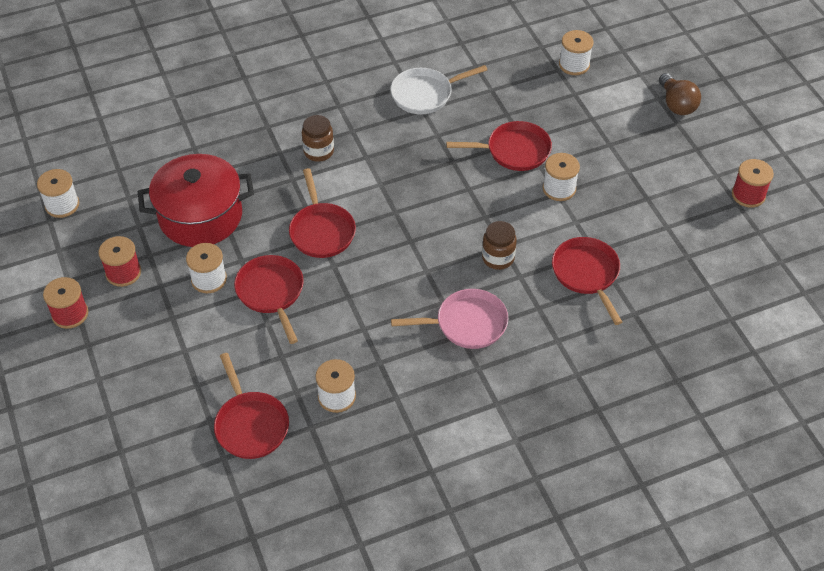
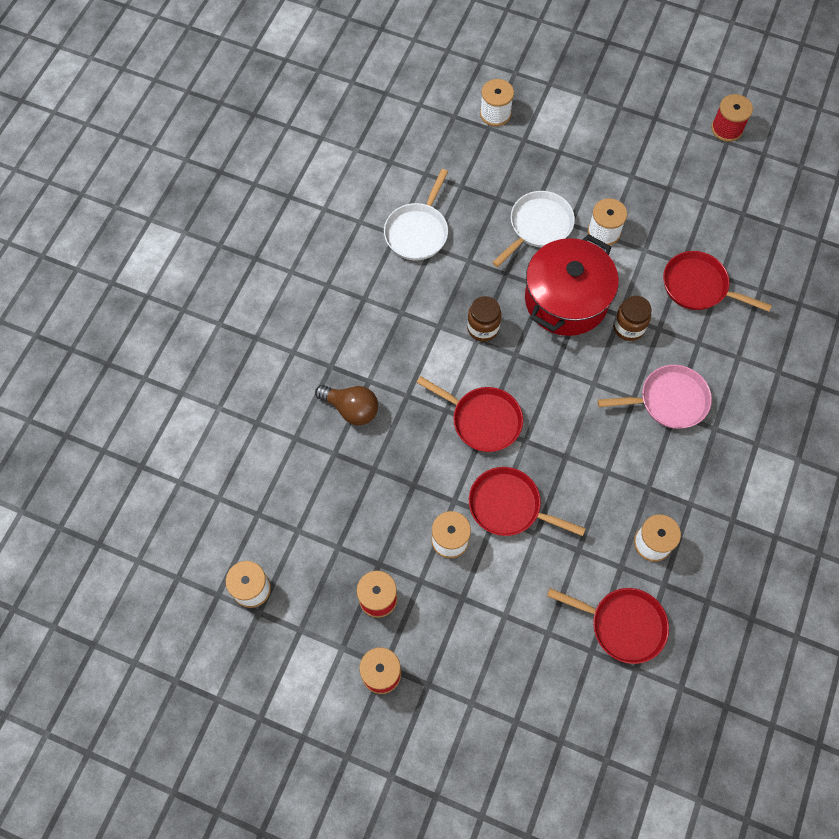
camera: 45 degrees left, 15 degrees up
red pot [138,154,254,247] -> red pot moved to [525,234,619,336]
brown jar [302,115,334,162] -> brown jar moved to [467,296,501,342]
pink pan [391,289,509,349] -> pink pan turned 45 degrees clockwise [598,365,712,429]
red pan [446,121,552,171] -> white pan [492,191,575,267]
brown light bulb [659,73,701,115] -> brown light bulb moved to [315,385,378,425]

